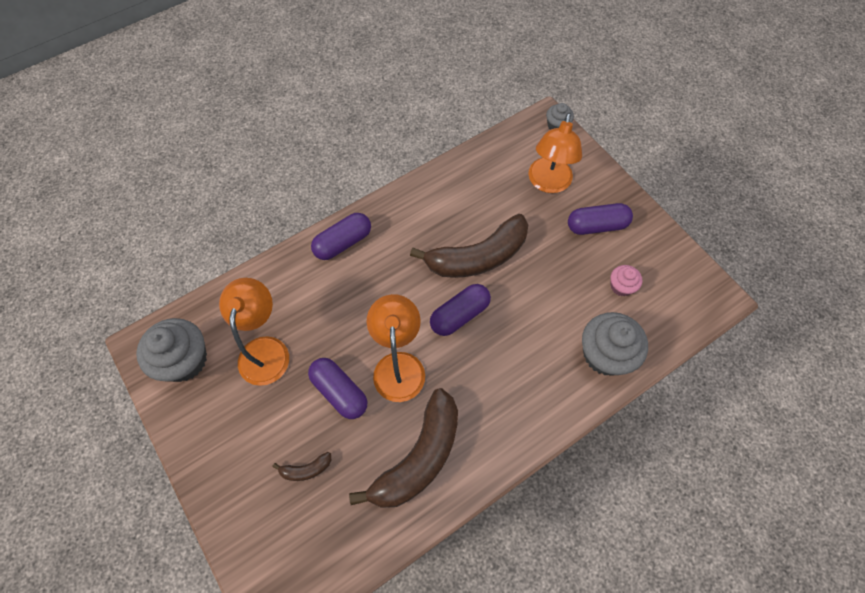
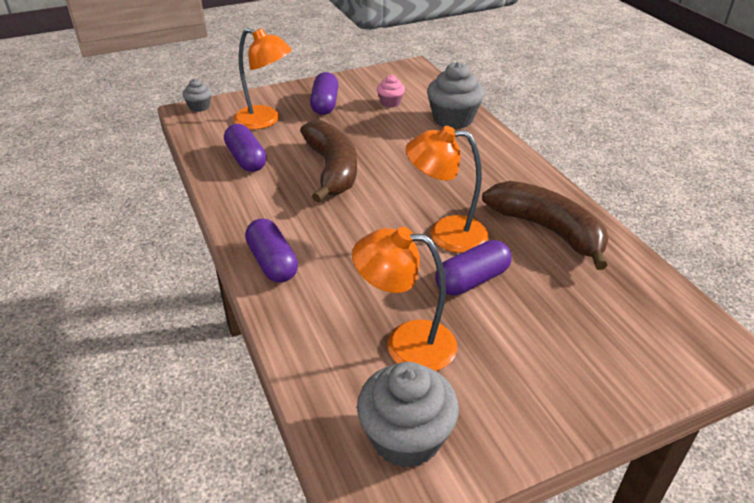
camera: 80 degrees left, 25 degrees down
brown banana [272,452,331,481] -> none
purple capsule [430,284,491,336] -> purple capsule moved to [224,124,267,172]

